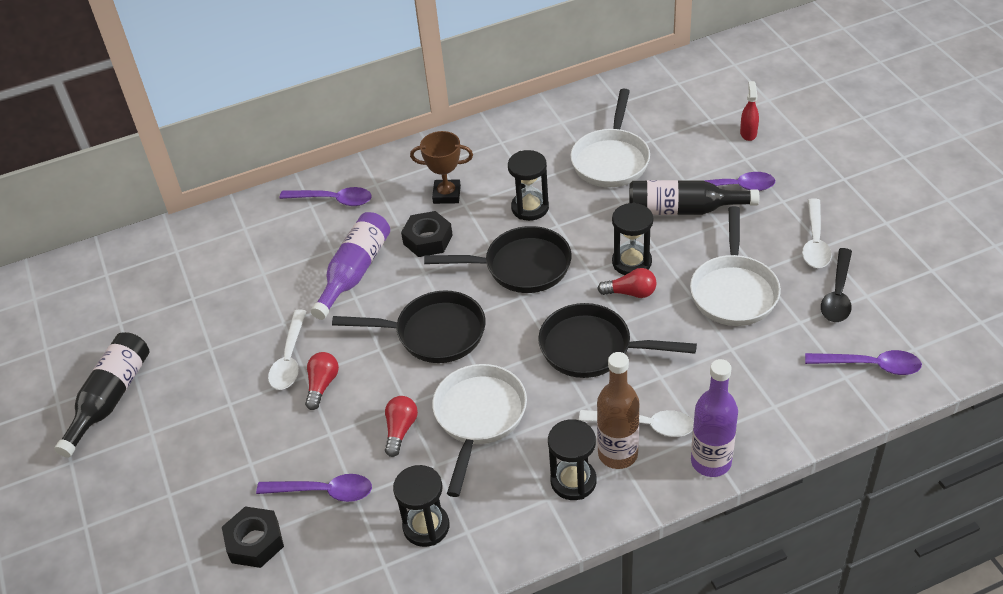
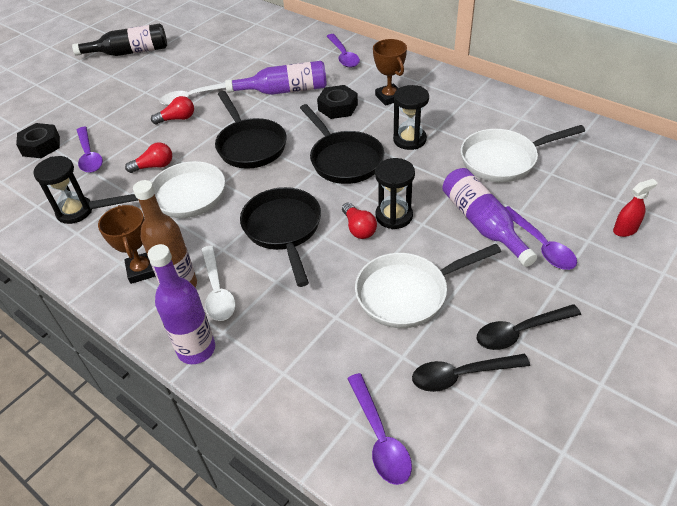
camera: 60 degrees right, 0 degrees up
black hourglass [548,419,597,500] -> brown trophy [98,205,156,284]
black bottle [629,180,759,215] -> purple bottle [442,168,537,267]
white spoon [802,198,832,268] -> black spoon [476,304,581,350]

